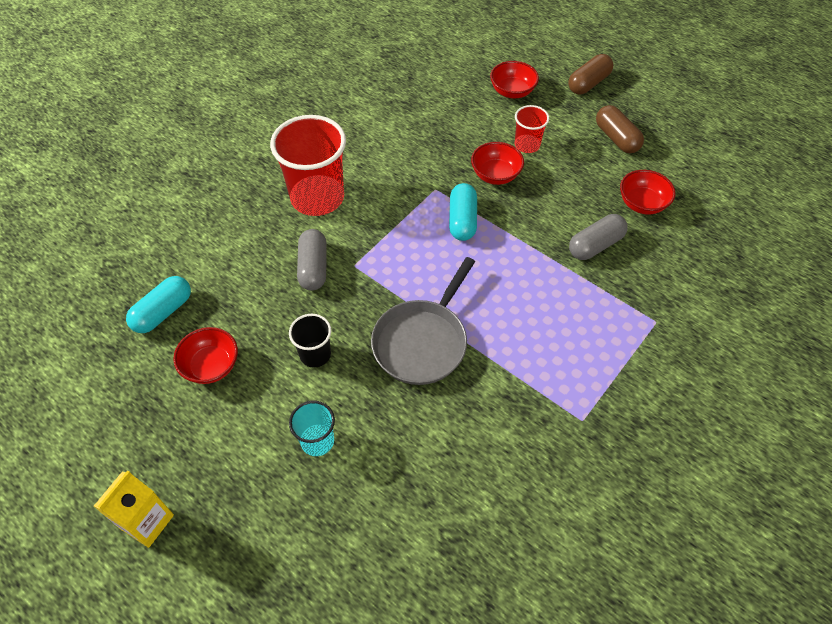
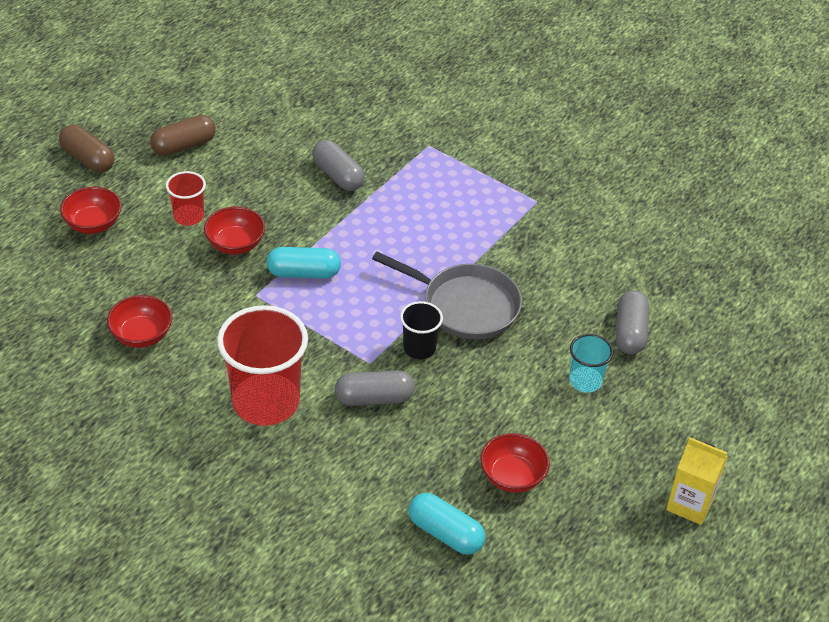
camera: 95 degrees left, 10 degrees down
black cup [289,314,331,368] -> black cup moved to [400,301,443,359]
red bowl [620,170,675,214] -> red bowl moved to [107,295,172,348]
none -> grey capsule [616,291,649,354]

